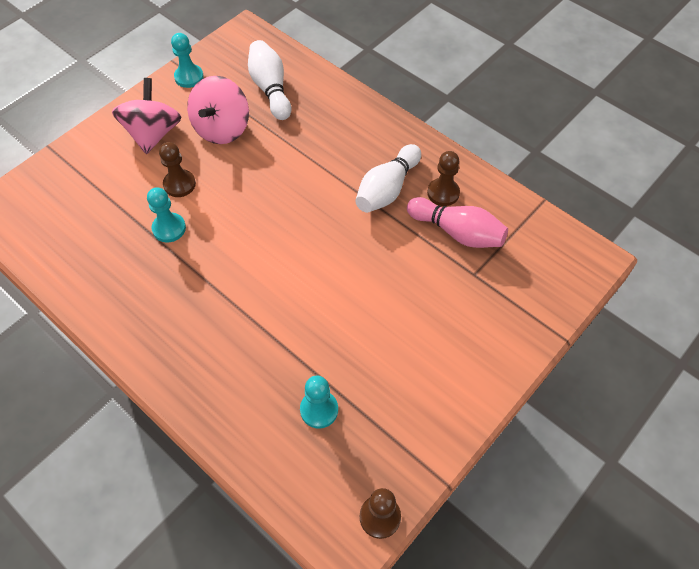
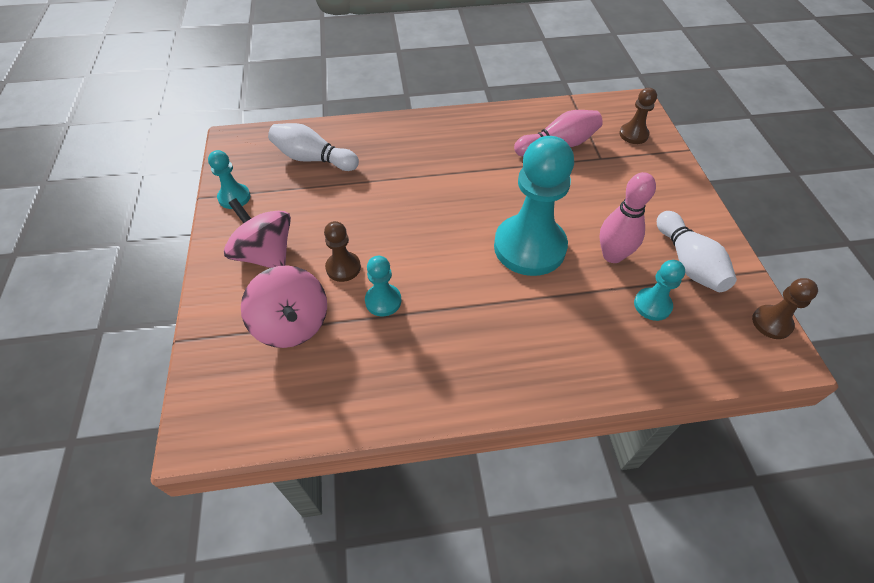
camera: 50 degrees left, 5 degrees down
pink spinning top [187,76,249,144] -> pink spinning top moved to [241,265,327,348]
white bowling pin [355,144,421,213] -> white bowling pin moved to [657,211,737,292]
brown pawn [427,151,460,206] -> brown pawn moved to [619,88,657,144]
none -> turquoise pawn [494,136,574,276]
none -> pink bowling pin [599,172,656,263]

